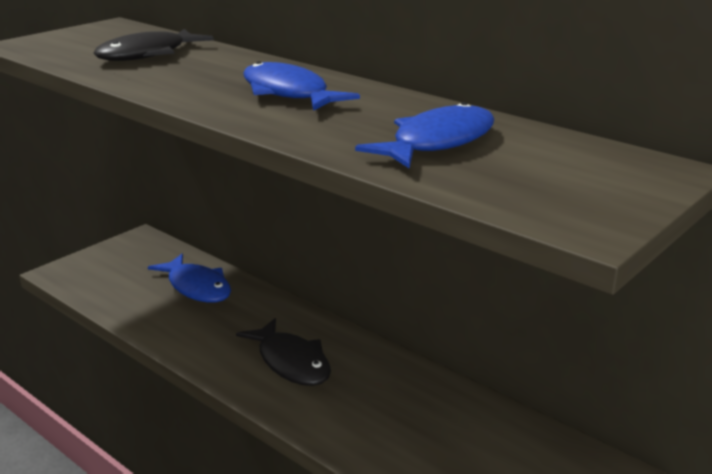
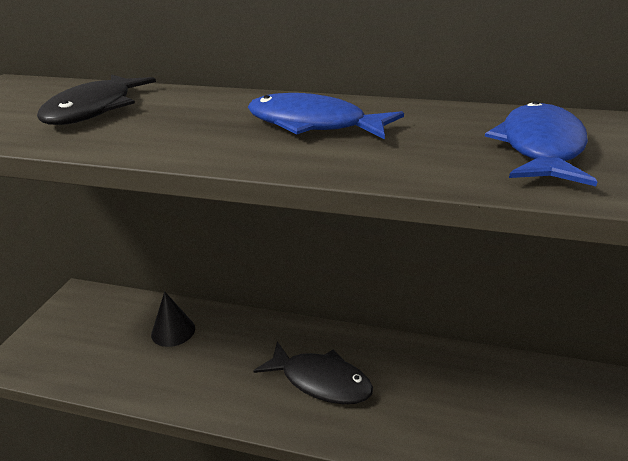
camera: 25 degrees left, 5 degrees up
blue fish [148,254,231,303] -> black cone [151,291,195,347]

